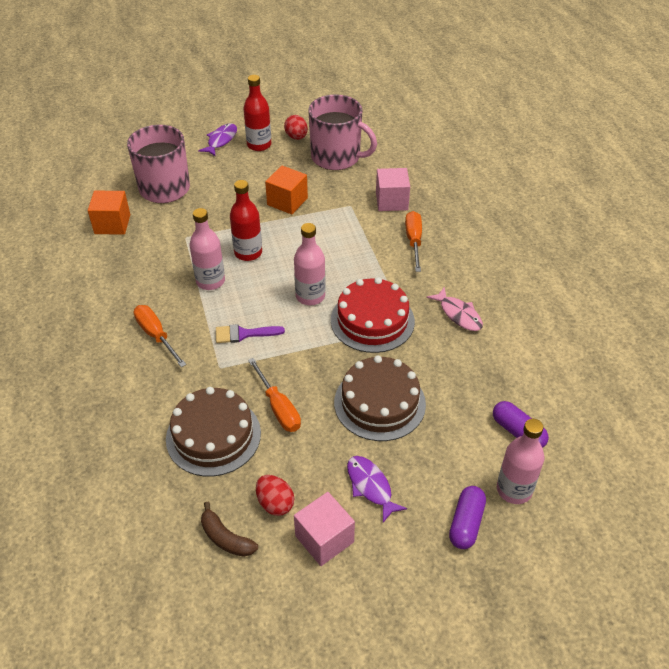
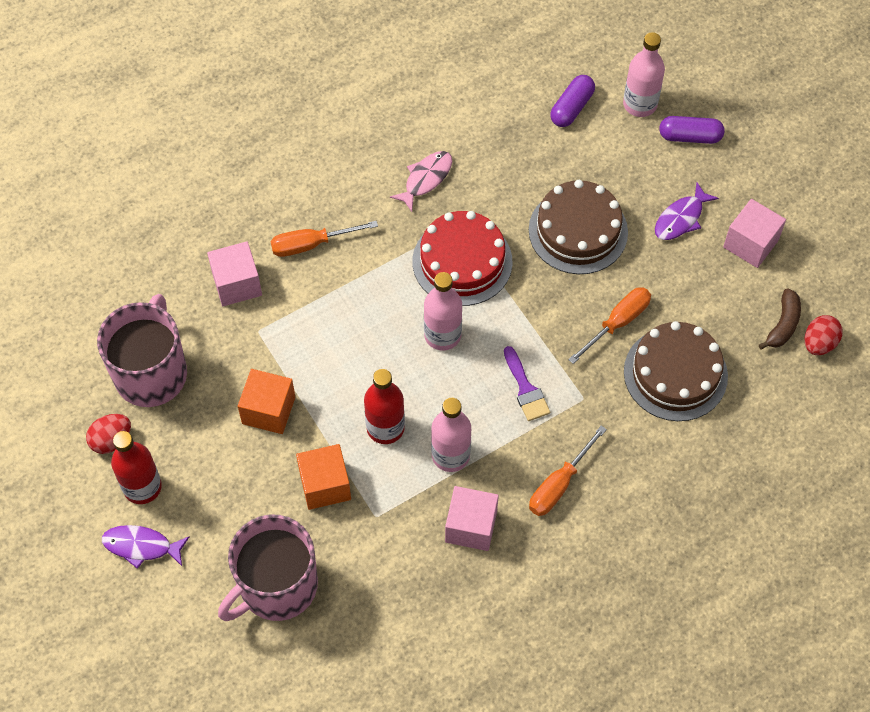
camera: 105 degrees left, 15 degrees up
orange cube [88,191,130,235] -> orange cube moved to [296,444,351,510]
red egg [256,475,294,516] -> red egg moved to [805,315,843,355]
none -> pink cube [445,486,499,551]

